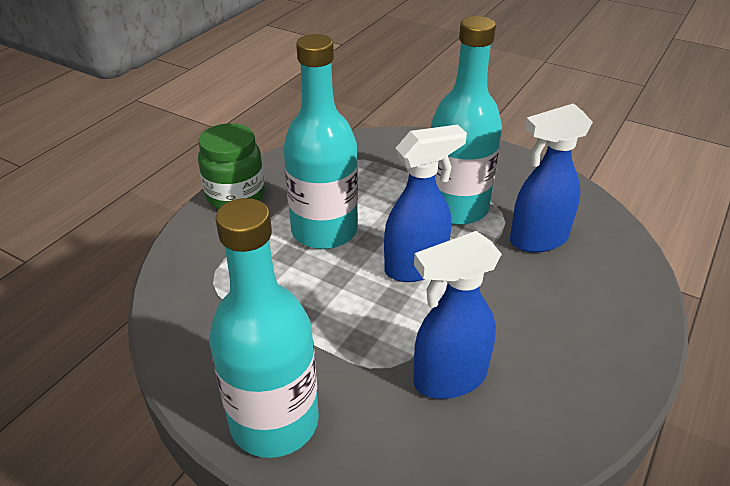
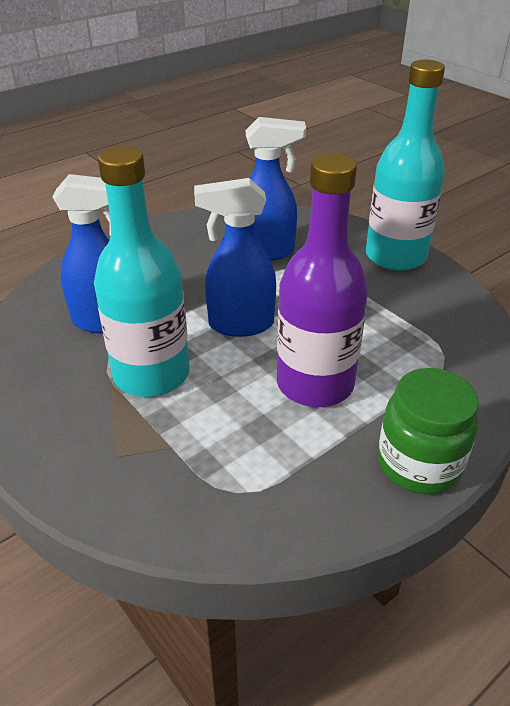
camera: 160 degrees left, 0 degrees up
turquoise bottle [283,34,358,249] -> purple bottle [277,153,368,407]

